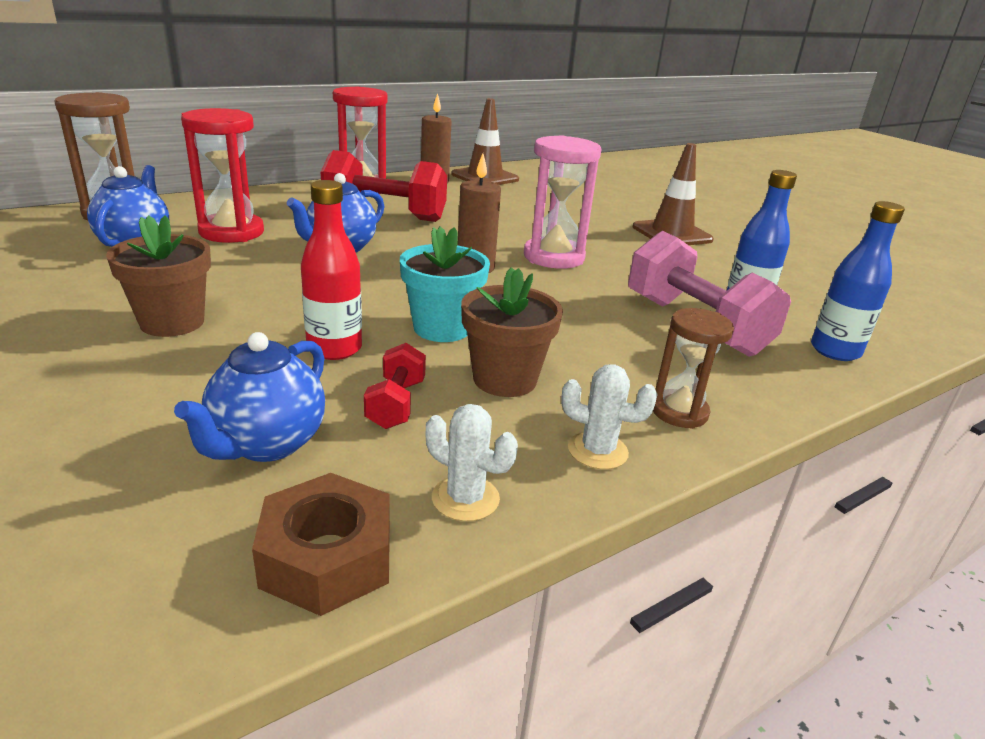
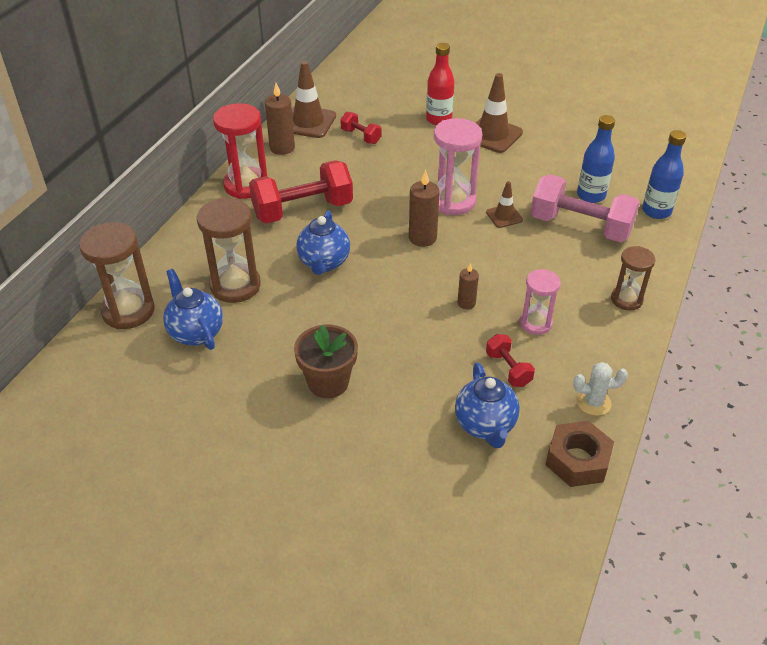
camera: 30 degrees left, 15 degrees up
red hourglass [181,108,264,243] -> brown hourglass [197,198,261,303]
red bottle [301,180,362,360] -> red bottle moved to [426,43,455,125]
turquoise flower pot [400,226,490,342] -> brown candle [457,263,479,309]
brown flower pot [461,267,563,397] -> pink hourglass [520,269,561,335]
white cactus [561,364,658,469] -> none
none -> red dumbbell [340,112,382,144]
none -> brown traffic cone [486,181,523,228]

